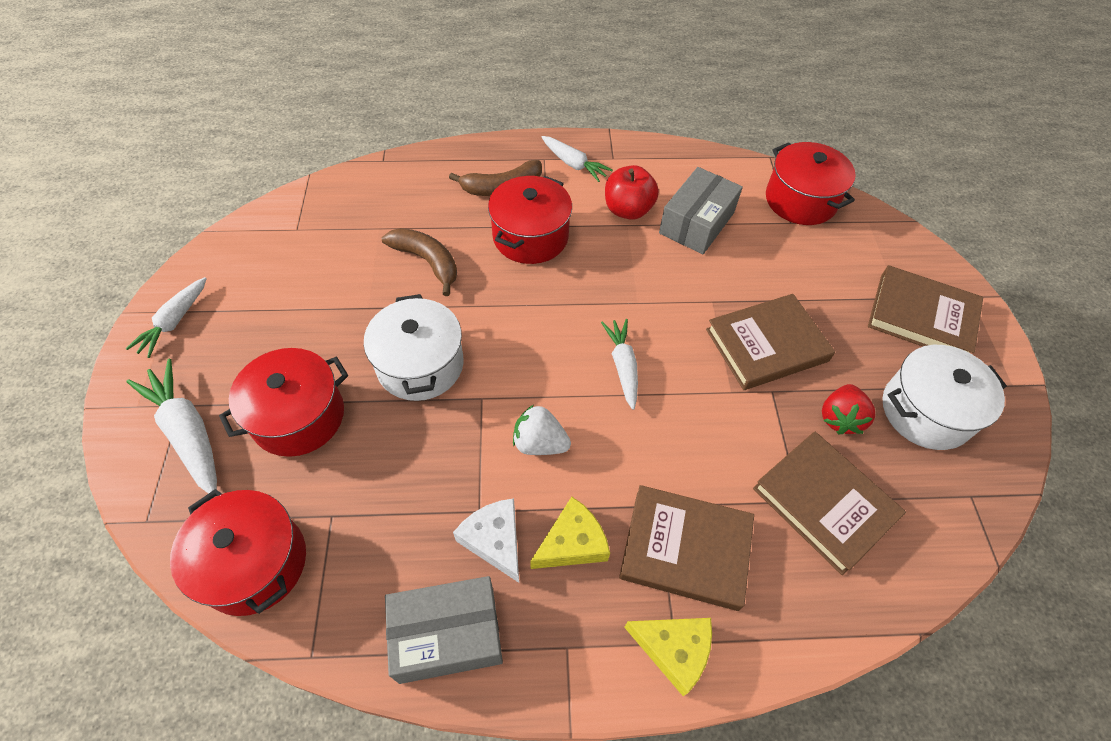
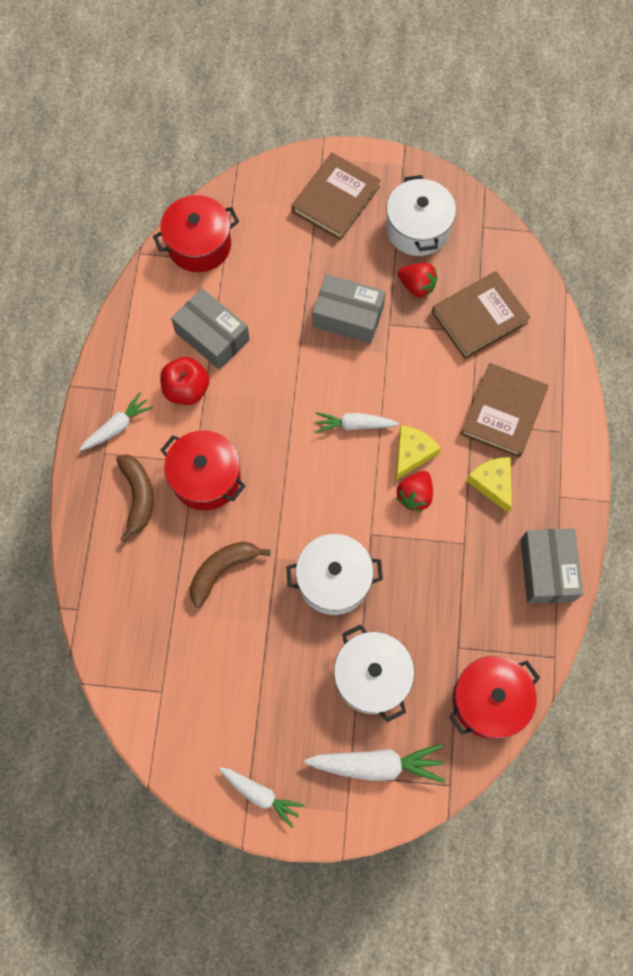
camera: 80 degrees left, 15 degrees up
white carrot [127,359,217,494] -> white carrot turned 150 degrees counterclockwise [304,744,445,783]
red pot [219,348,348,457] -> white pot [334,624,414,722]
white cheese [453,498,519,583] -> none
white strawberry [513,405,571,455] -> red strawberry [396,471,433,512]
yellow cheese [624,618,712,696] -> yellow cheese moved to [396,425,441,480]
brown book [706,294,835,390] -> grey box [313,274,386,344]

